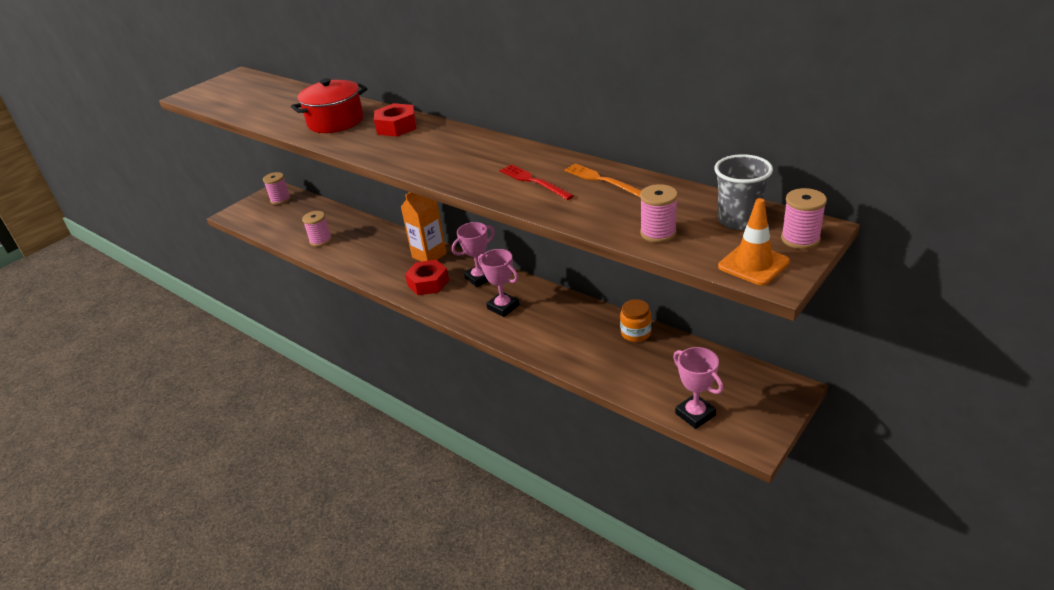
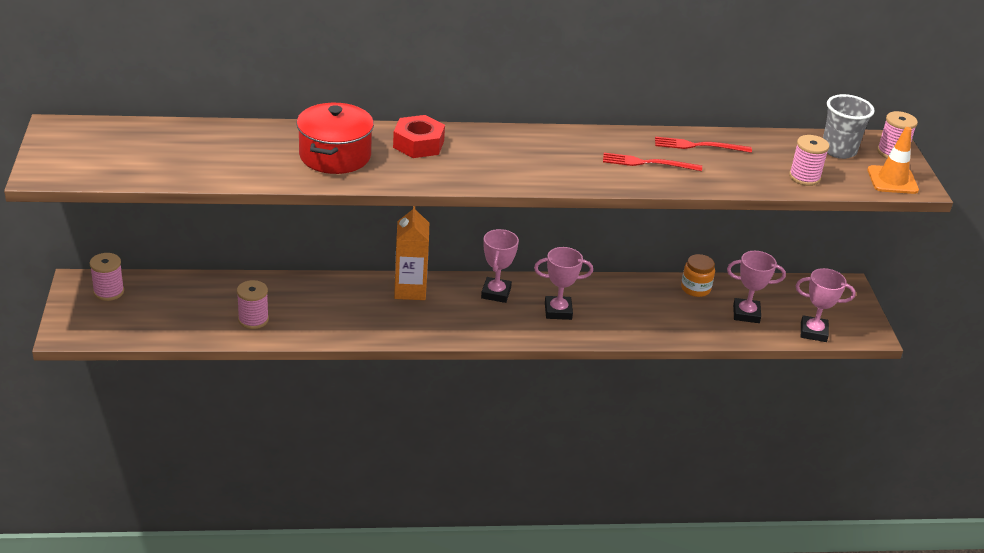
camera: 50 degrees left, 0 degrees up
red nut [405,260,449,295] -> none
orange fork [564,163,642,197] -> red fork [655,137,752,153]
none -> pink trophy [727,251,786,323]

